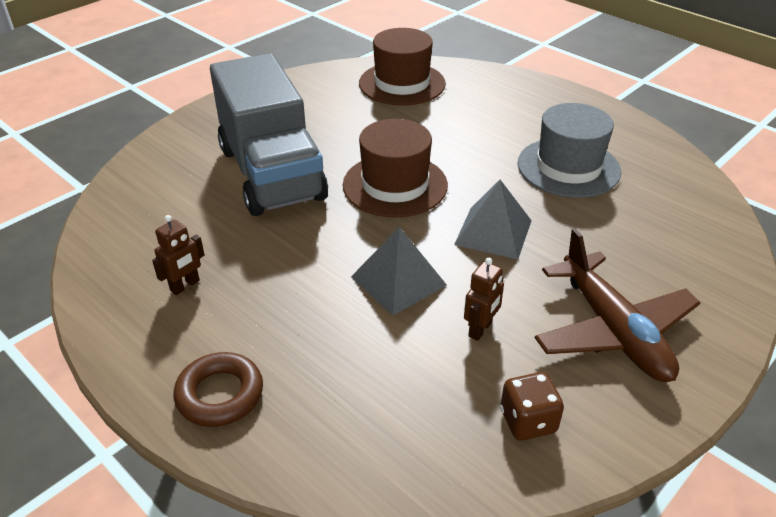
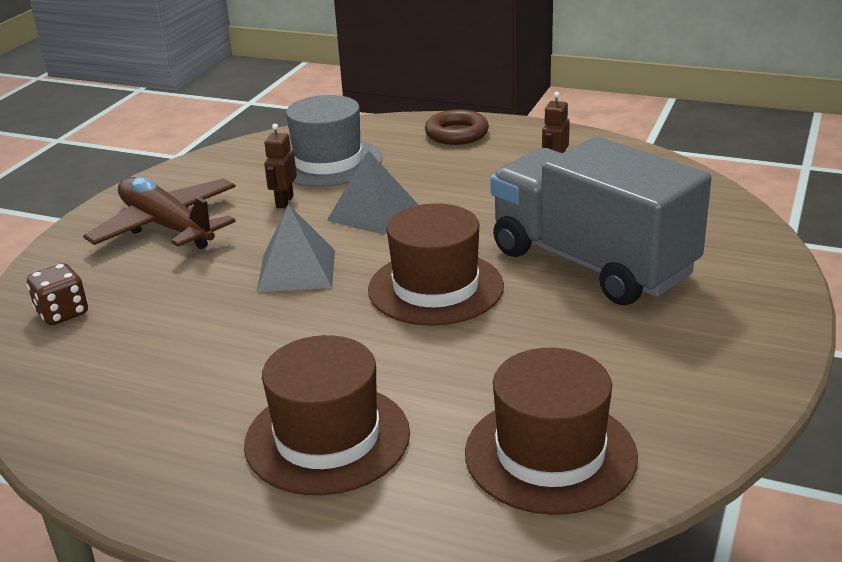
camera: 160 degrees right, 10 degrees down
brown dice [500,372,564,441] -> brown dice moved to [27,263,88,325]
grey hat [517,103,621,198] -> grey hat moved to [286,95,382,187]
none -> brown hat [244,335,410,495]

